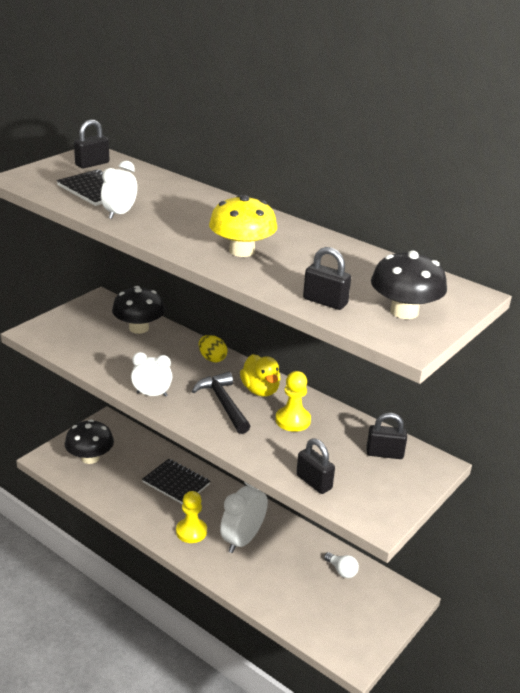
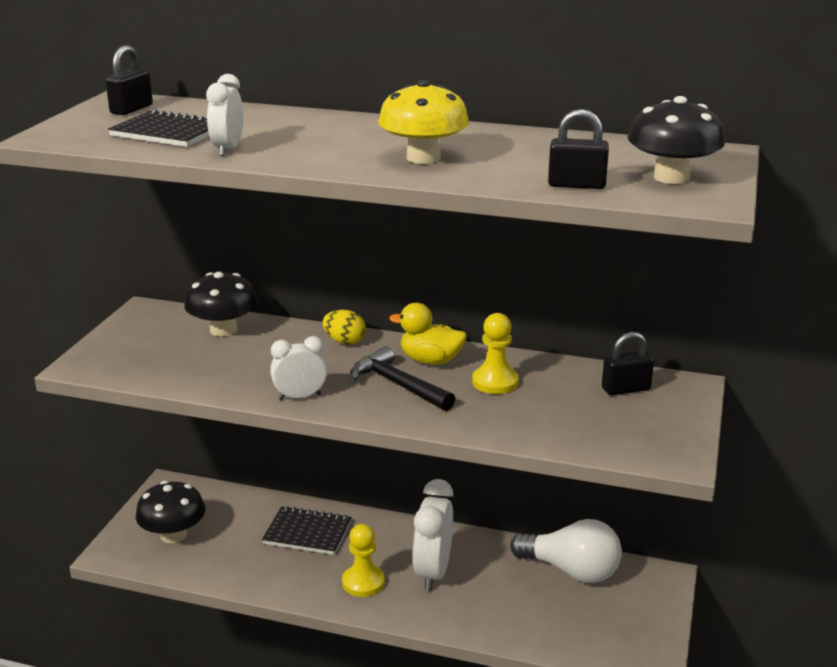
camera: 20 degrees left, 5 degrees down
yellow duck [240,354,281,397] -> yellow duck turned 150 degrees clockwise [389,303,467,365]
black padlock [296,438,335,494] -> none
white light bulb [324,552,359,578] -> white light bulb [510,519,622,583], size x2.15

